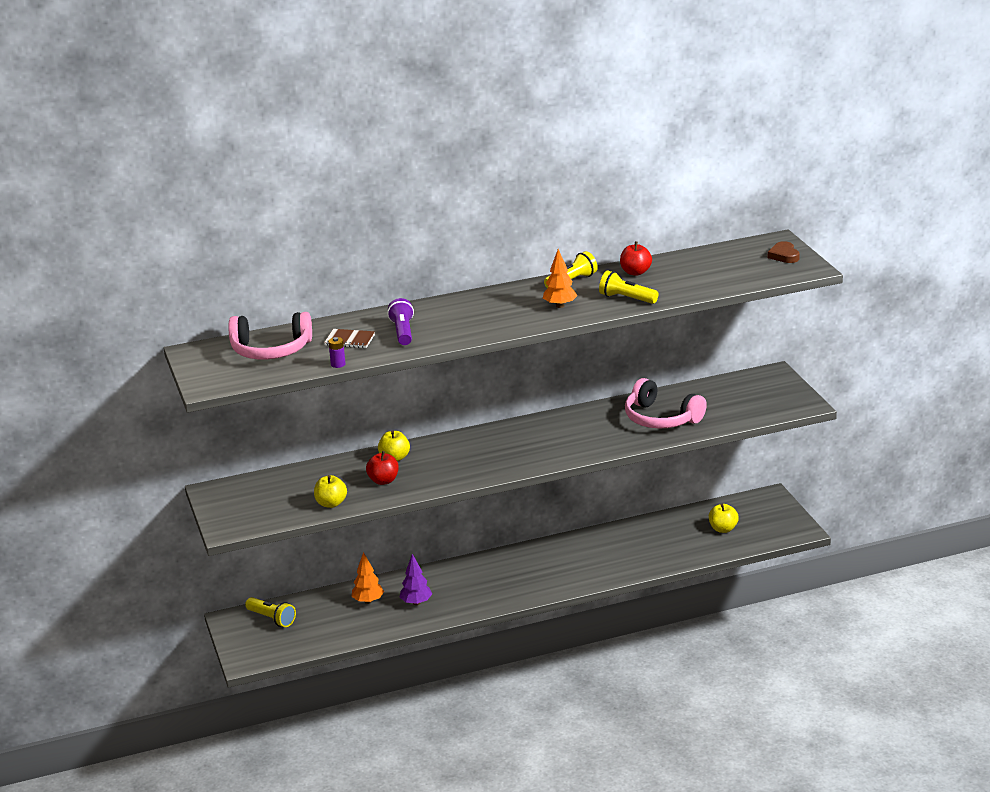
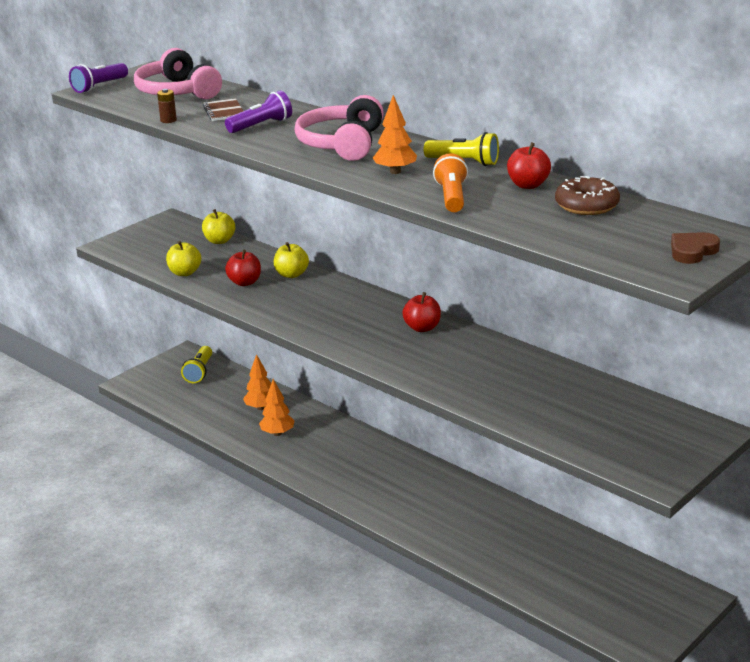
camera: 60 degrees right, 0 degrees up
purple battery [328,337,346,368] -> brown battery [157,89,177,123]
purple tree [400,554,432,605] -> orange tree [259,379,295,436]
yellow flashlight [599,271,658,304] -> orange flashlight [433,153,468,212]
pink headphones [625,378,707,428] -> pink headphones moved to [295,95,384,161]
yellow apple [709,504,739,533] -> yellow apple moved to [202,209,235,244]
none -> purple flashlight [69,63,128,93]
none -> red apple [402,292,441,332]
none -> brown donut [555,176,620,215]

